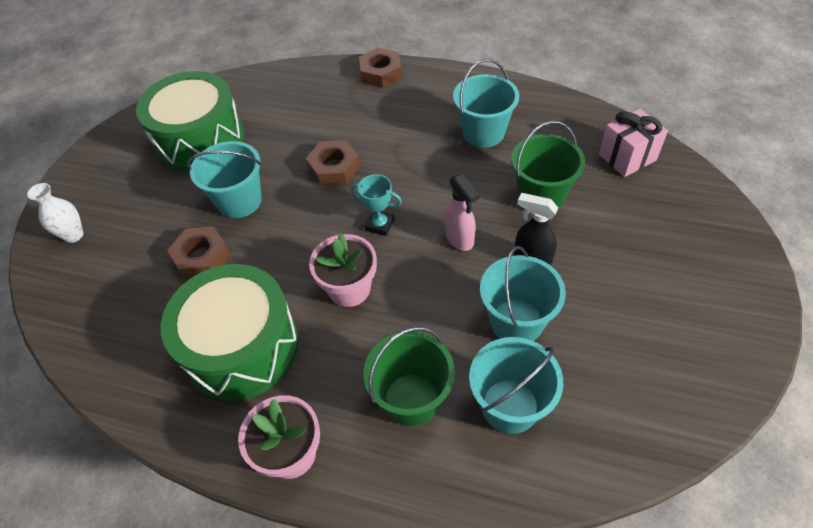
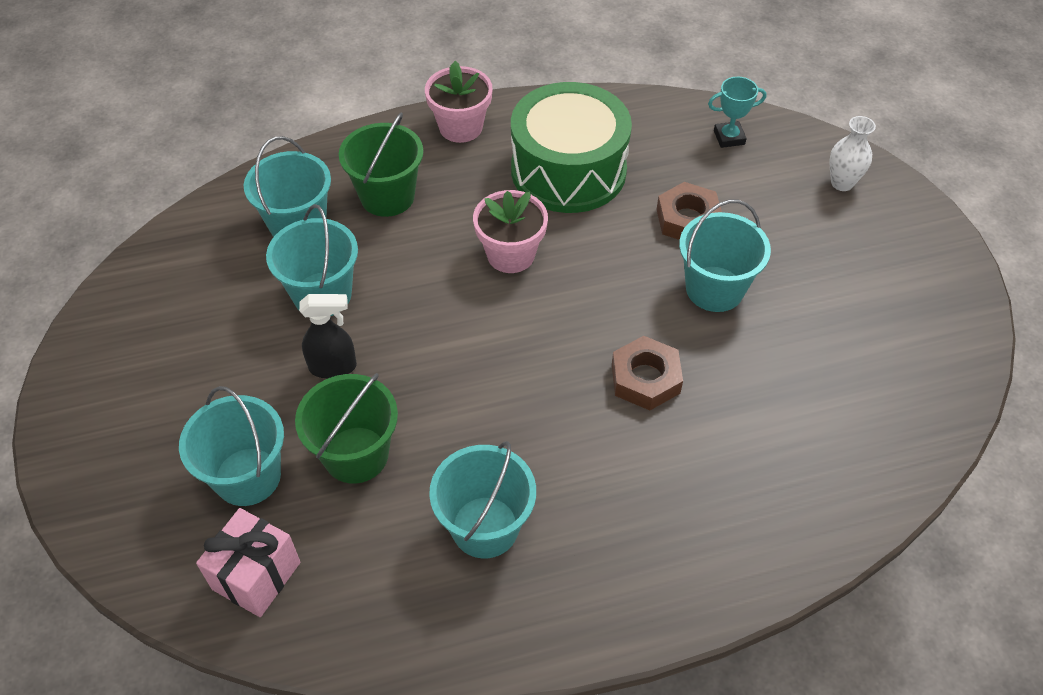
camera: 145 degrees right, 0 degrees up
green drum [136,71,244,172] -> none
turquoise trophy [351,174,402,236] -> turquoise trophy moved to [708,77,766,148]
brown nut [359,48,402,88] -> none
pink spray bottle [445,174,479,251] -> none
none -> turquoise bucket [179,386,284,506]

